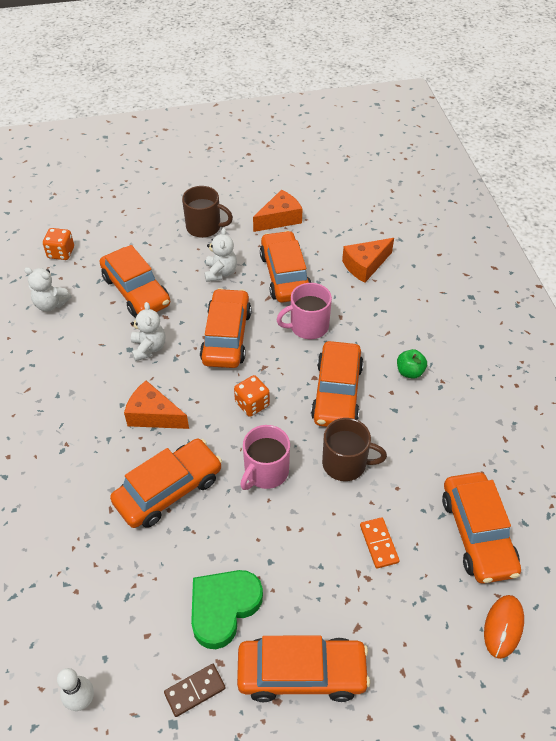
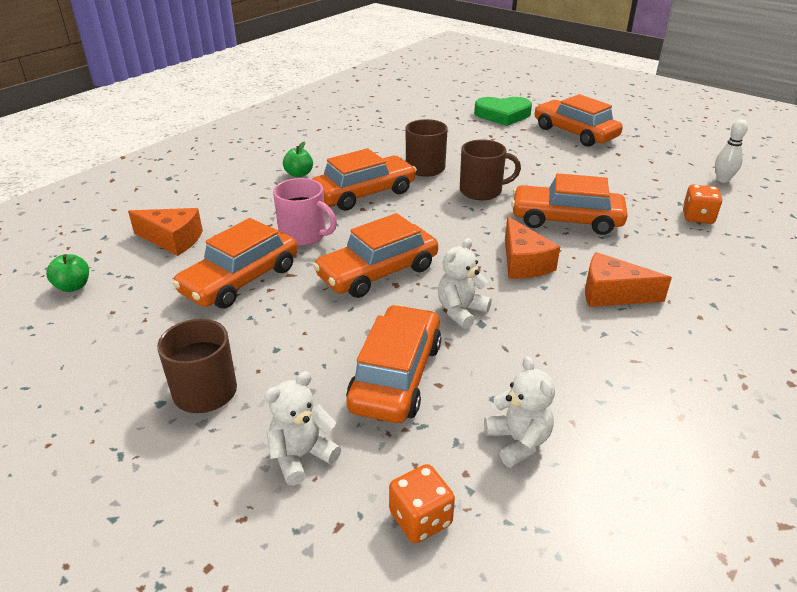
camera: 130 degrees left, 15 degrees down
brown domino [164,664,226,717] -> none
green heart [191,570,263,649] -> green heart moved to [474,97,532,126]
white teddy bear [204,227,237,282] -> white teddy bear moved to [264,371,341,486]
orange dice [234,375,270,417] -> orange dice moved to [683,185,722,224]
pink mug [240,425,290,490] -> brown mug [460,139,521,200]
orange cheese [253,190,303,232] -> orange cheese moved to [585,252,672,307]
orange domino [360,517,400,569] -> none
orange car [442,472,521,584] -> none
orange mouse [484,595,524,659] -> none
none -> green apple [46,254,89,292]

